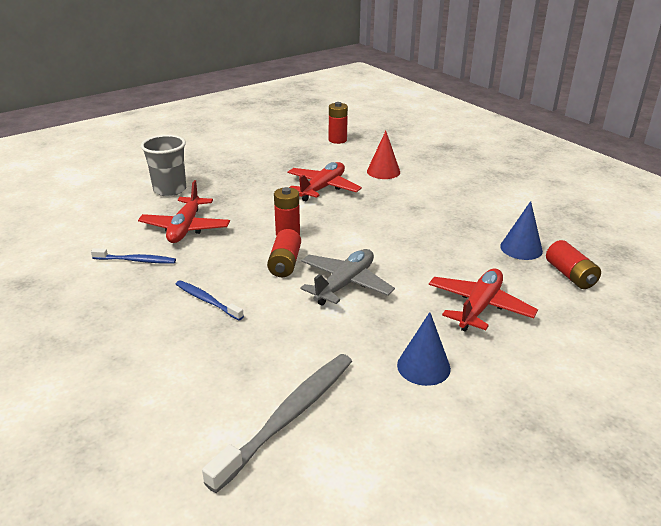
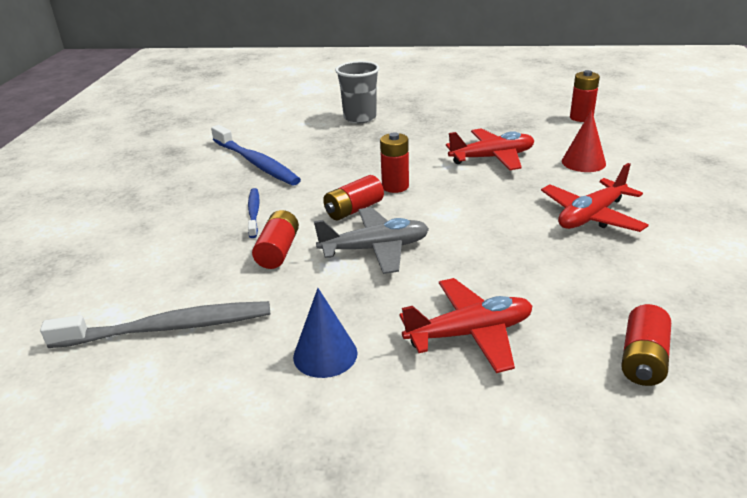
camera: 45 degrees right, 0 degrees up
blue toothbrush [91,248,176,263] -> blue toothbrush [211,125,301,185], size x1.81
red plane [138,180,230,243] -> red plane moved to [541,163,649,232]
blue cone [500,201,543,260] -> none
none -> red battery [252,210,299,269]

